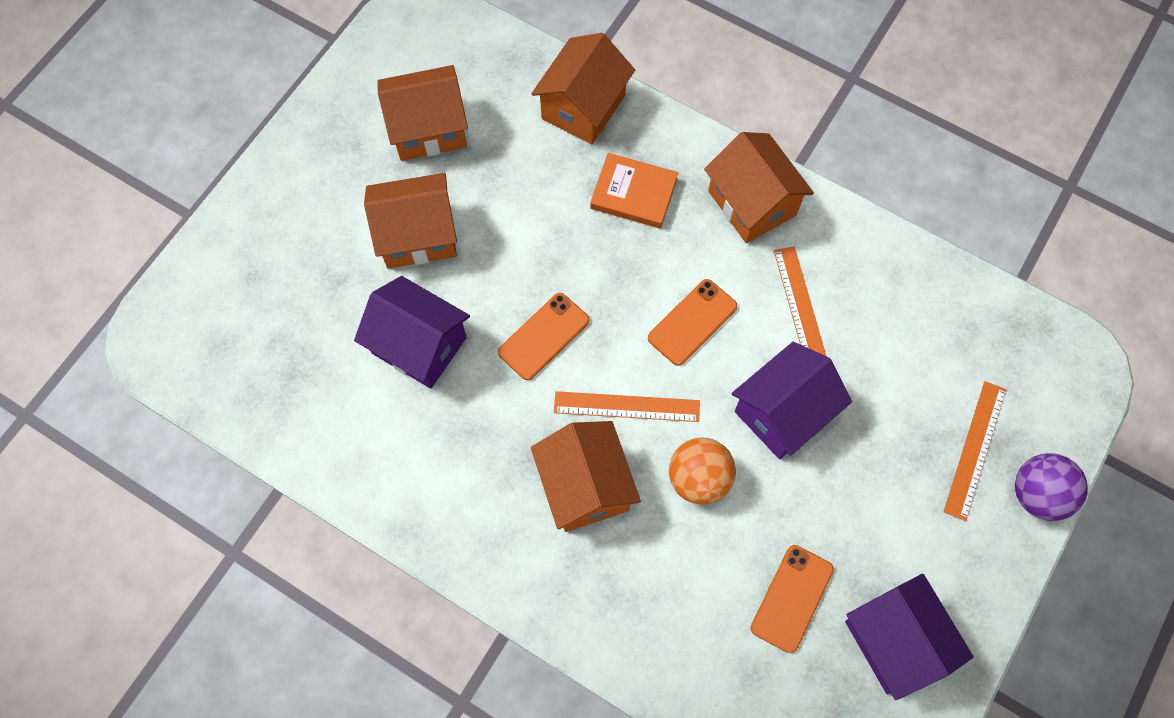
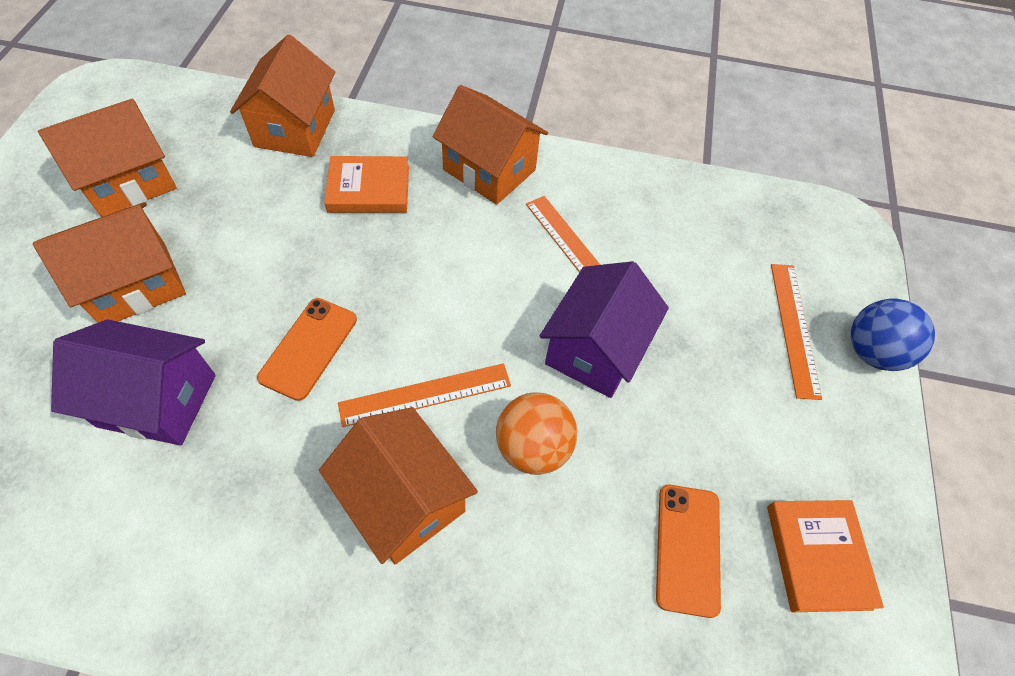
camera: 25 degrees left, 10 degrees down
orange phone [648,279,737,366] -> none
purple house [845,574,974,700] -> orange book [767,500,884,612]
purple ball [1015,453,1088,521] -> blue ball [851,298,935,371]

